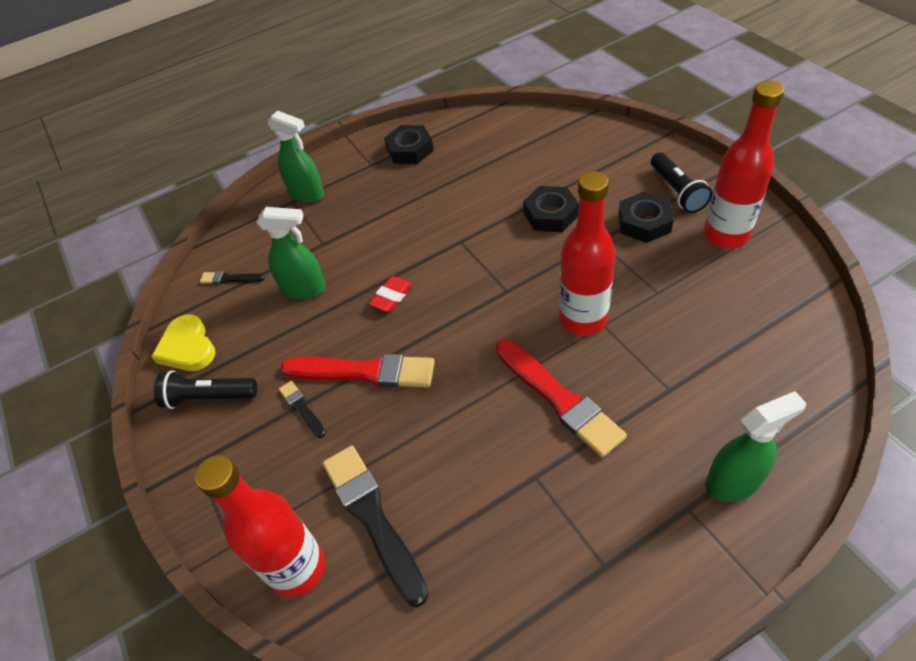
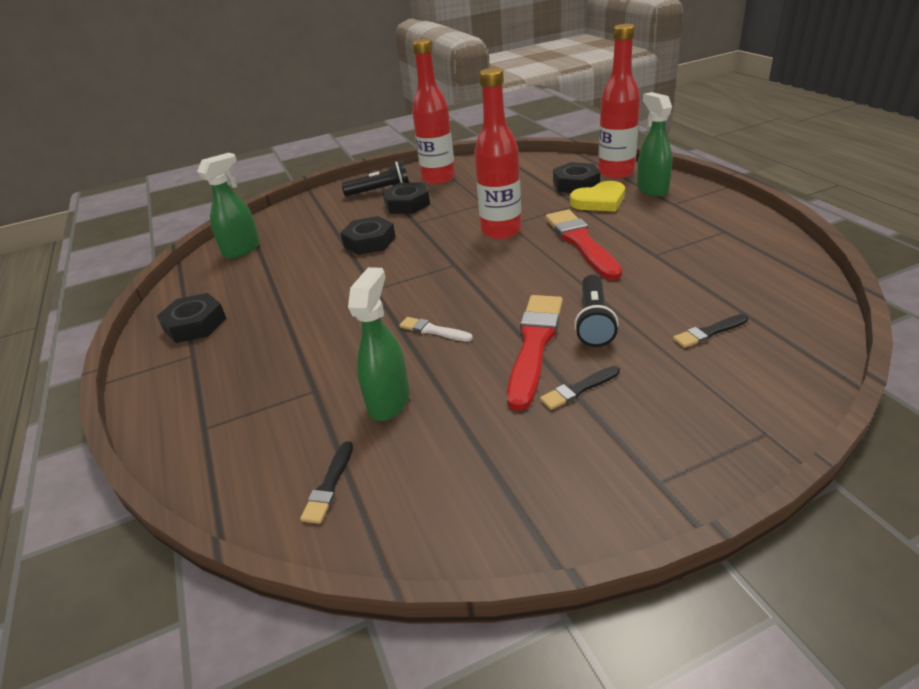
camera: 85 degrees left, 15 degrees down
yellow heart [151,314,216,371] -> yellow heart moved to [570,181,625,212]
black flashlight [154,370,257,409] -> black flashlight moved to [574,275,618,347]
red bottle [195,455,325,597] -> red bottle moved to [598,24,640,179]
green spray bottle [267,110,324,203] -> green spray bottle moved to [197,153,260,259]
black brush [322,445,429,607] -> black brush [673,314,748,348], size x0.48
red eraser [369,276,413,312] -> white brush [399,317,473,342]
red brush [496,339,627,458] -> red brush turned 75 degrees counterclockwise [545,210,623,280]
none -> black nut [553,162,600,193]

